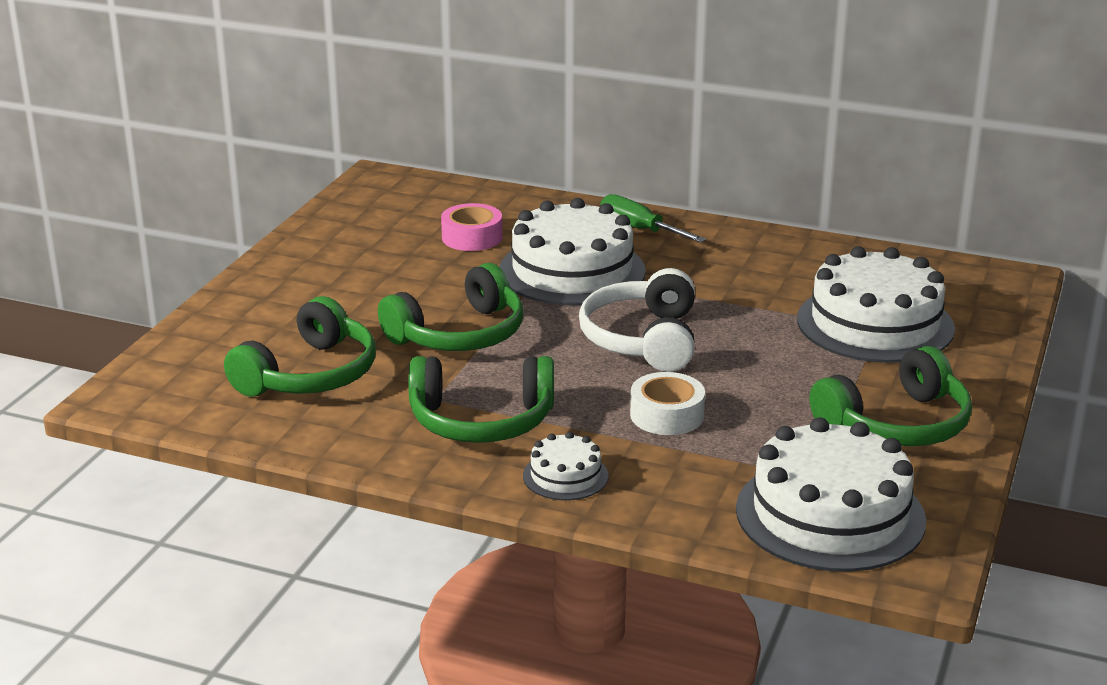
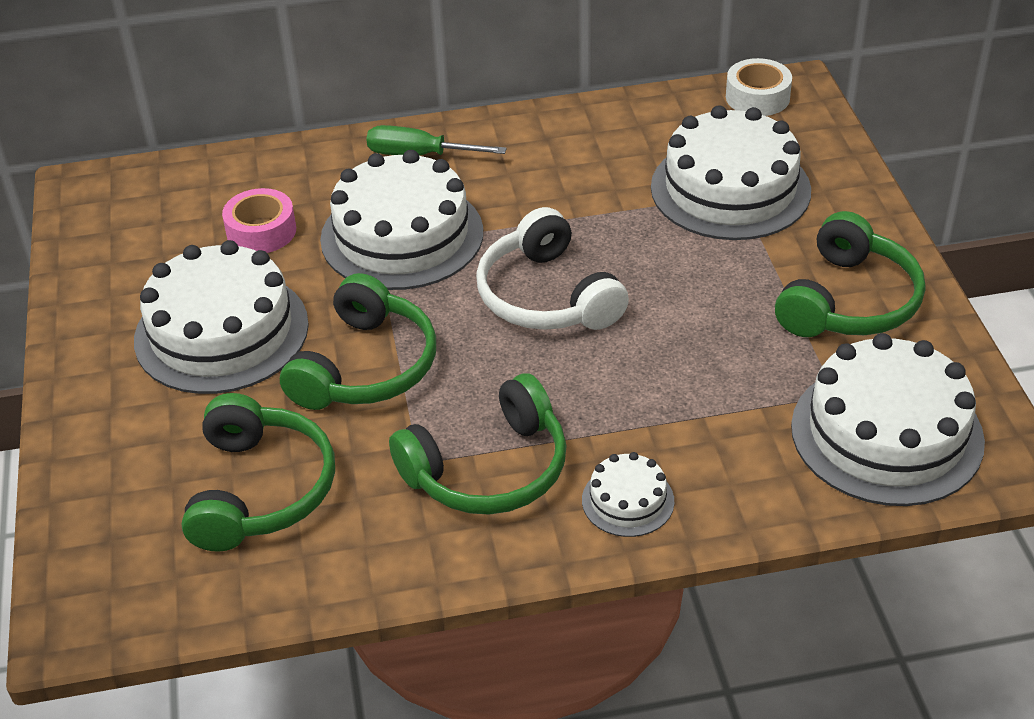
camera: 30 degrees left, 15 degrees up
white tape [630,372,705,435] -> white tape moved to [726,58,792,116]
none -> white cake [134,240,309,394]

